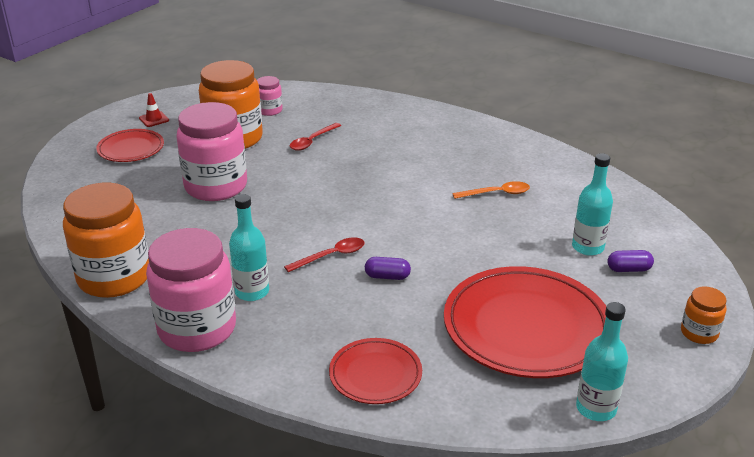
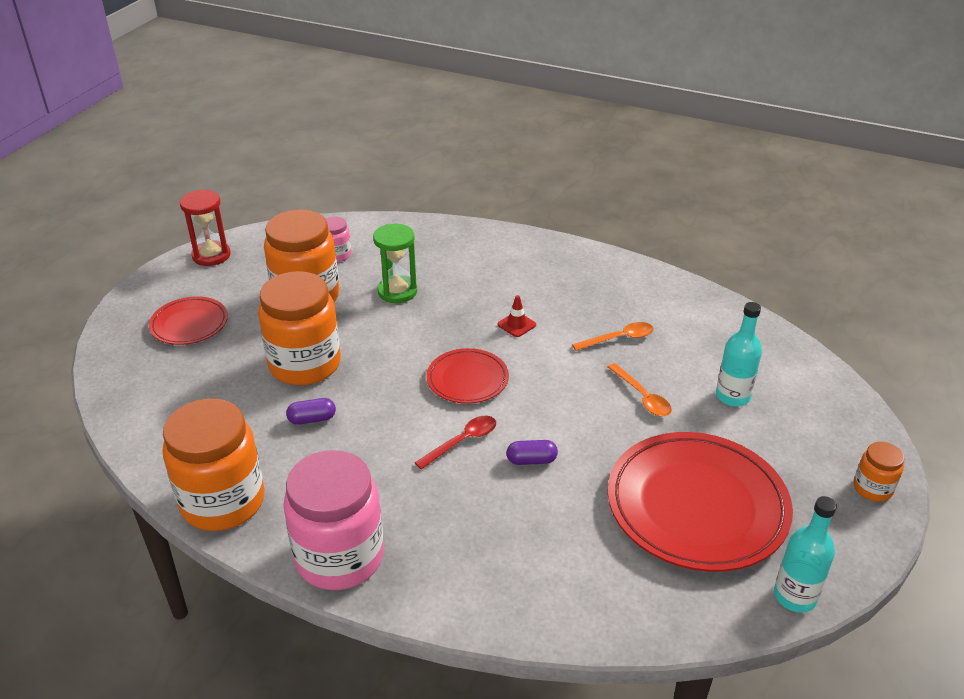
camera: 10 degrees left, 5 degrees up
red traffic cone [139,93,169,127] -> red traffic cone moved to [497,295,536,337]
pink jar [176,102,247,201] -> orange jar [258,271,341,385]
turquoise bottle [229,194,269,301] -> none
red spoon [290,123,341,151] -> green hourglass [373,224,417,303]
red plate [329,338,422,404] -> red plate moved to [426,348,509,404]
purple capsule [607,250,654,272] -> purple capsule moved to [286,398,336,425]
none -> red hourglass [180,190,230,266]
none -> orange spoon [608,363,672,416]

